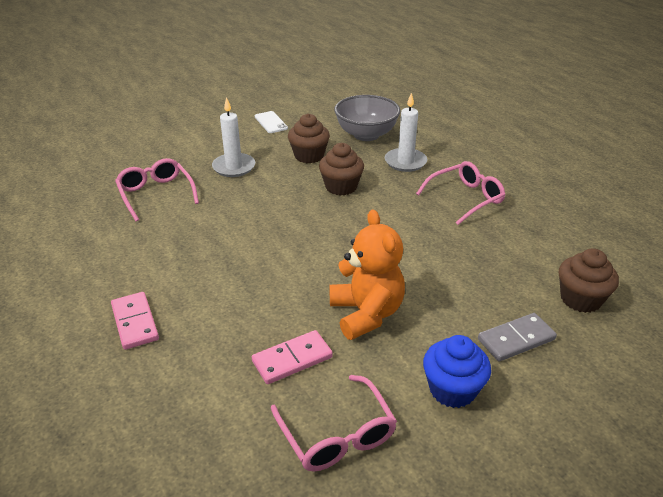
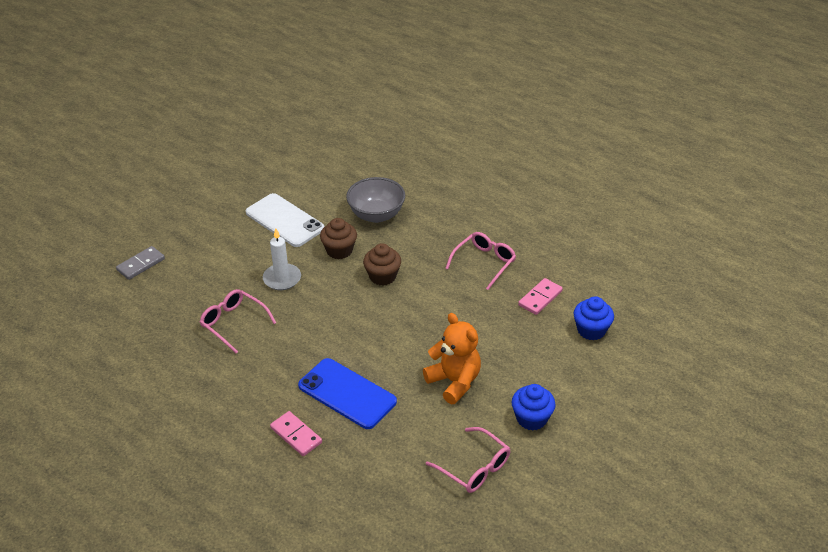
camera: 20 degrees left, 5 degrees up
pink domino [252,330,333,384] -> pink domino moved to [518,278,563,315]
white phone [255,111,288,133] -> white phone [245,193,325,247], size x2.06
white candle [385,92,427,172] -> none
grey domino [478,313,557,361] -> grey domino moved to [116,246,165,280]
brown cupcake [559,248,619,313] -> blue cupcake [574,296,614,340]
none -> blue phone [298,358,397,429]

